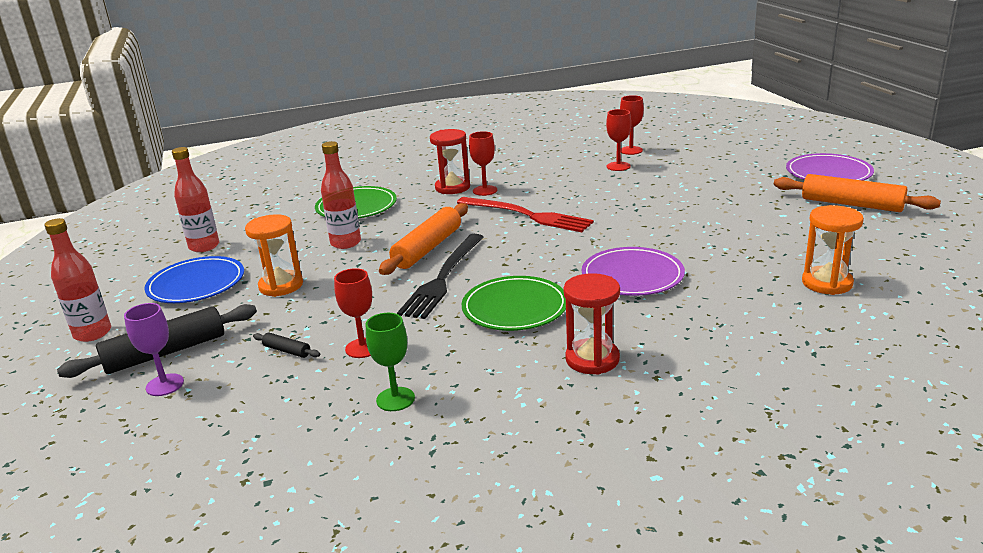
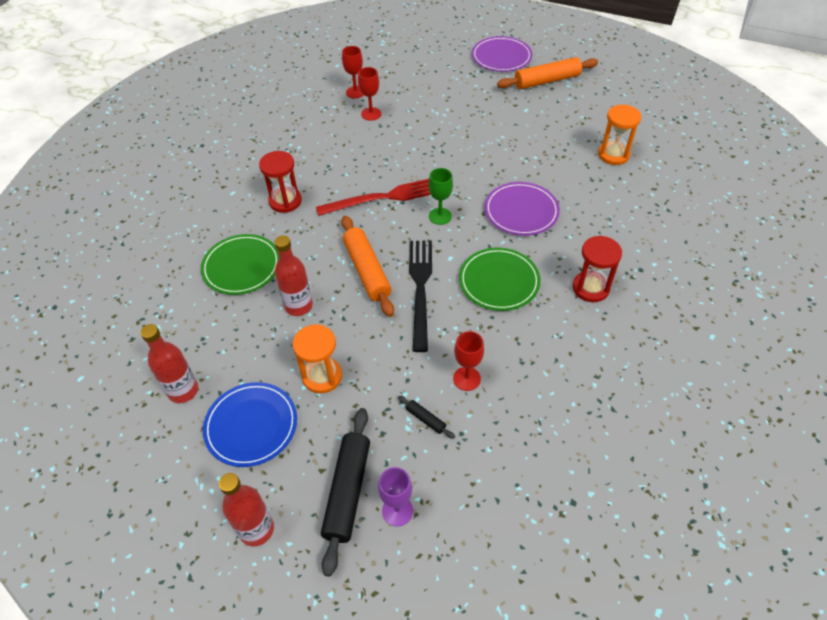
camera: 50 degrees left, 25 degrees up
black rolling pin [253,333,320,358] -> black rolling pin turned 60 degrees clockwise [398,396,455,439]
green goblet [366,313,415,411] -> green goblet moved to [428,168,453,225]
black fork [397,234,483,319] -> black fork turned 150 degrees counterclockwise [409,241,432,352]
red goblet [469,131,497,196] -> none

